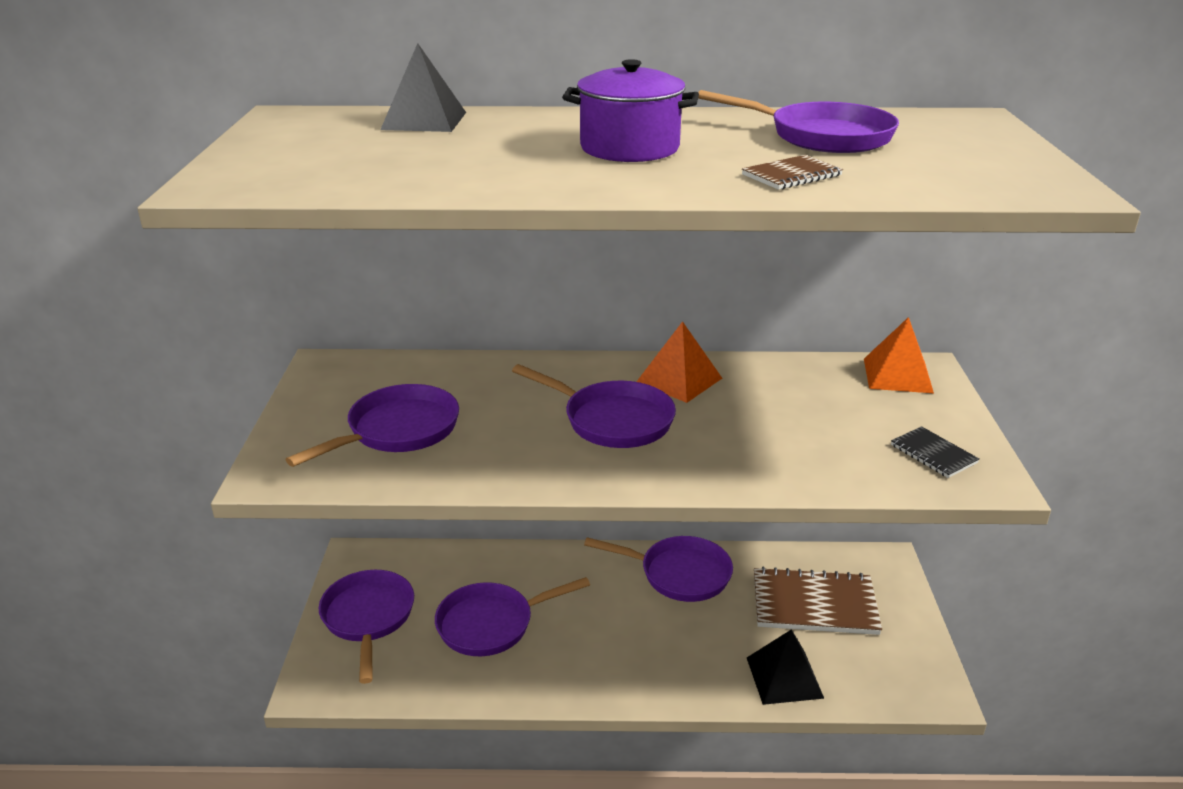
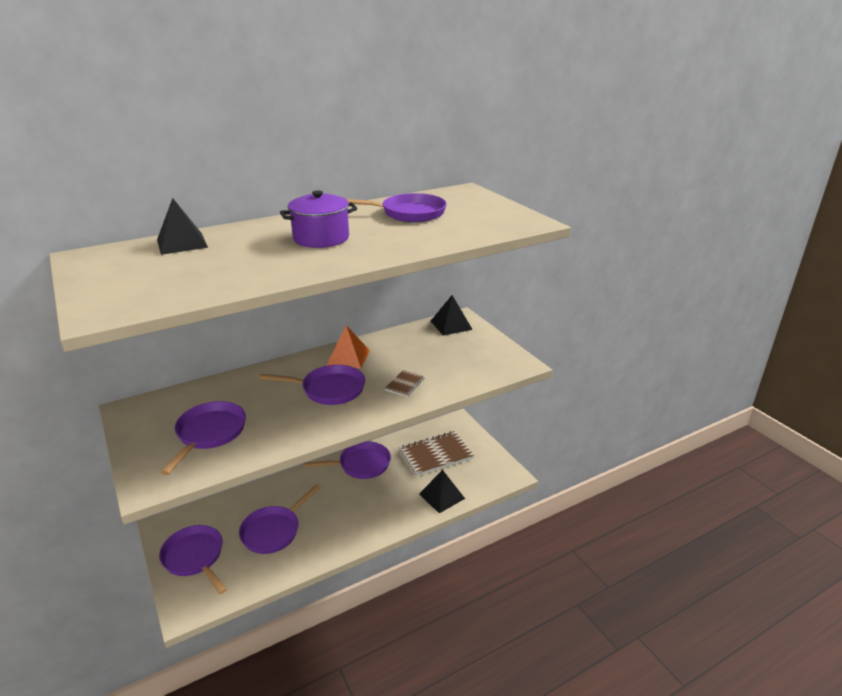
camera: 30 degrees left, 0 degrees up
brown notebook [742,155,843,190] -> brown notebook moved to [385,370,425,397]
orange pyramid [864,317,934,393] -> black pyramid [431,295,473,336]
black notebook [891,426,979,478] -> none

